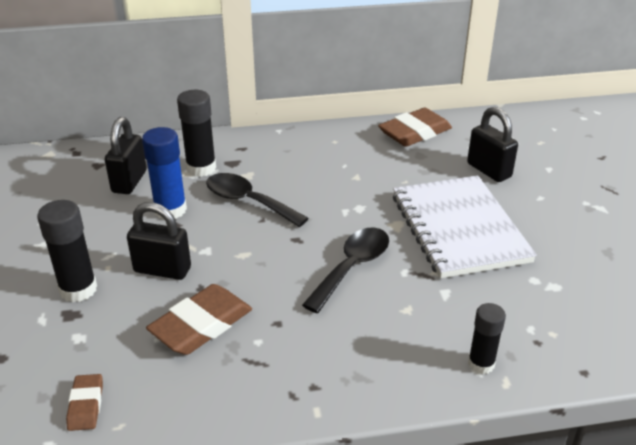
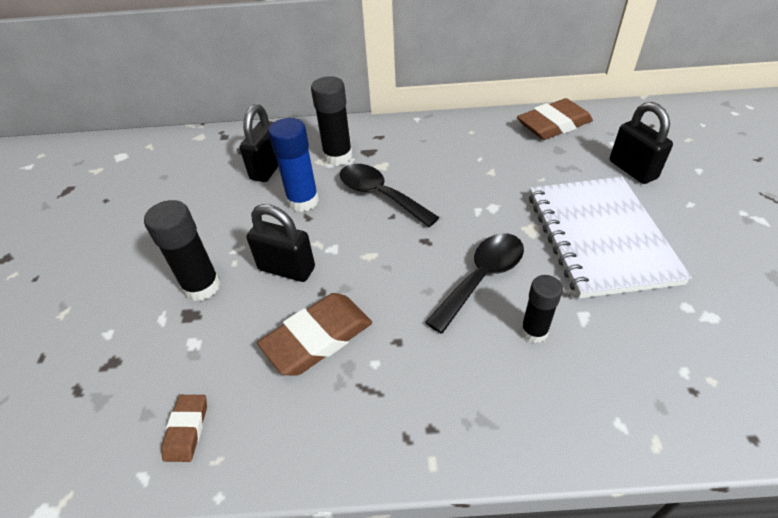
camera: 10 degrees right, 10 degrees up
black glue stick [468,303,506,374] -> black glue stick moved to [521,275,563,343]

